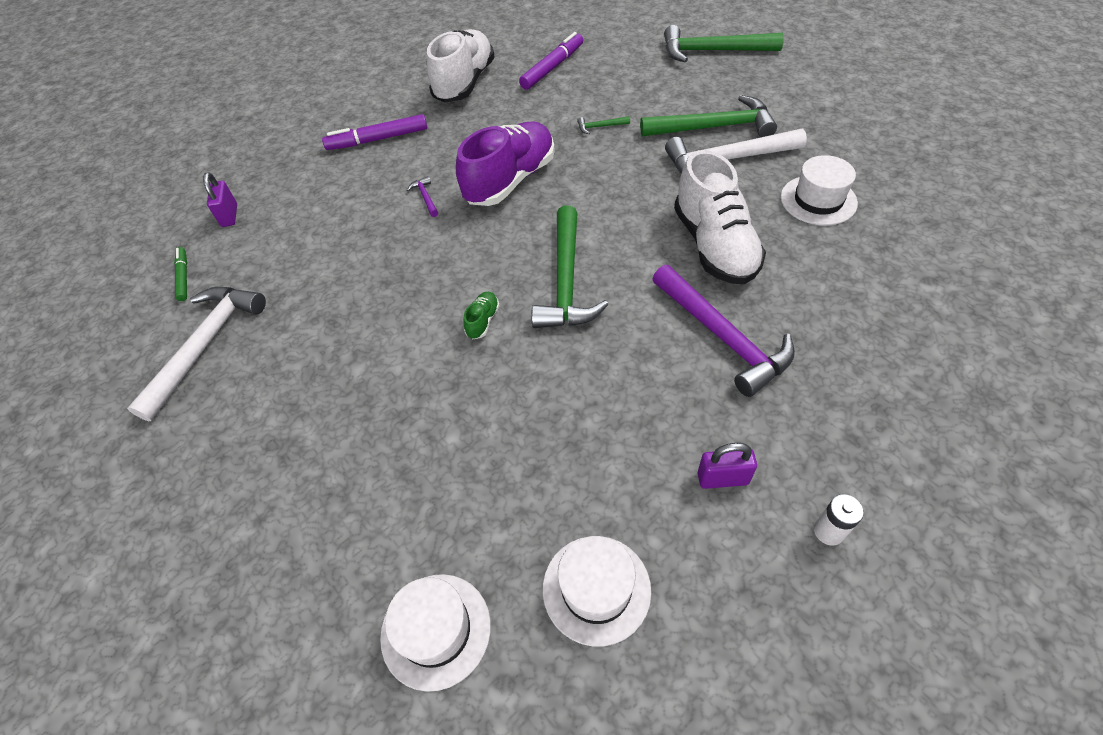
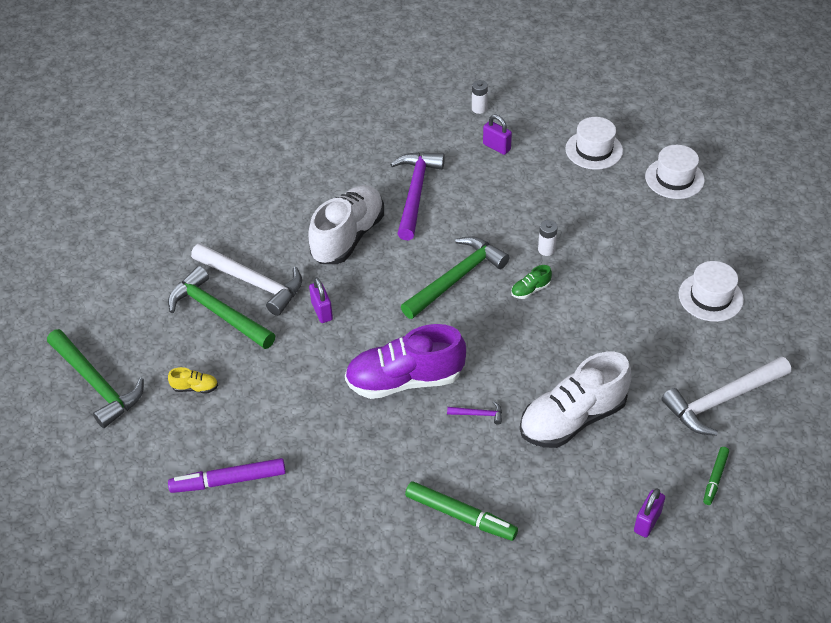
camera: 140 degrees left, 5 degrees down
purple marker [322,114,427,150] -> green marker [405,481,518,541]
purple hammer [407,176,438,217] -> purple hammer turned 105 degrees counterclockwise [447,401,502,424]
white shoe [427,29,495,103] -> white shoe moved to [520,352,631,448]
green hammer [577,116,630,134] -> none
white hat [781,155,858,226] -> white hat moved to [679,261,744,322]
none -> yellow shoe [168,367,218,393]
none -> purple padlock [309,277,333,323]
none -> white battery [538,220,558,256]

